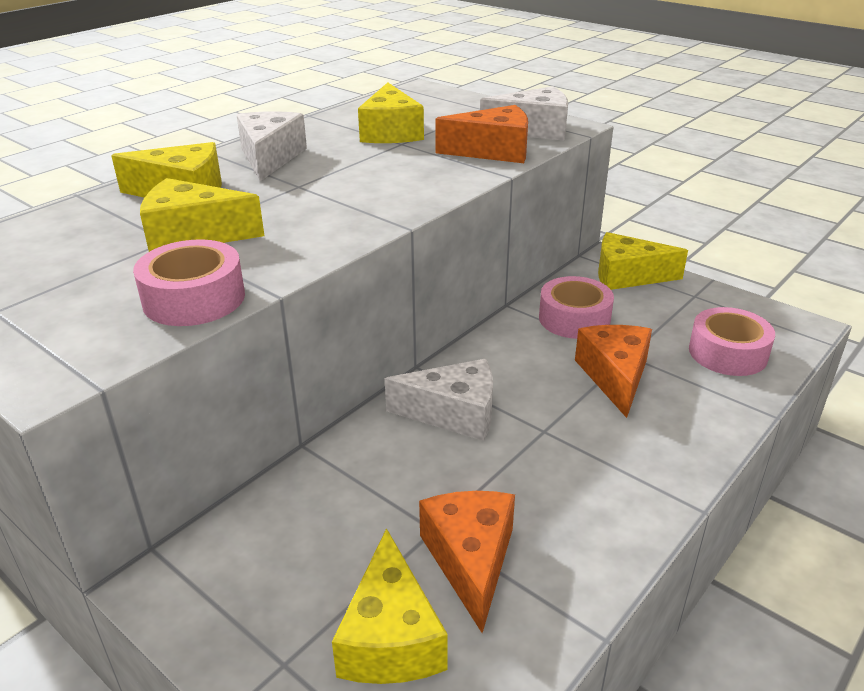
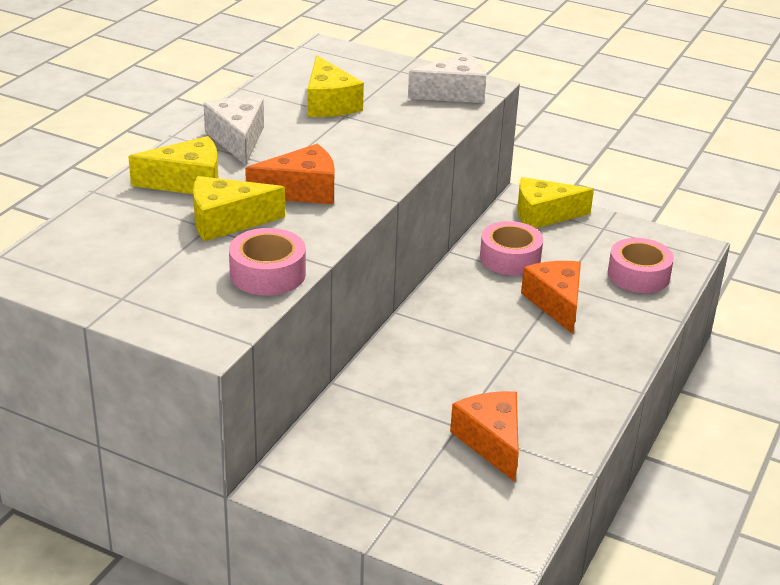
camera: 15 degrees left, 0 degrees up
yellow cheese [332,528,448,684] -> none
white cheese [385,359,493,441] -> none
orange cheese [435,105,528,163] -> orange cheese moved to [245,144,334,204]

